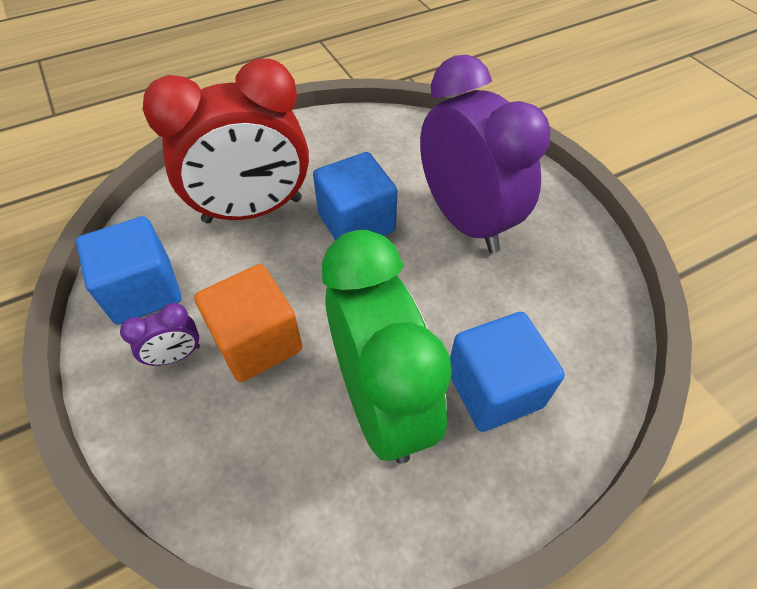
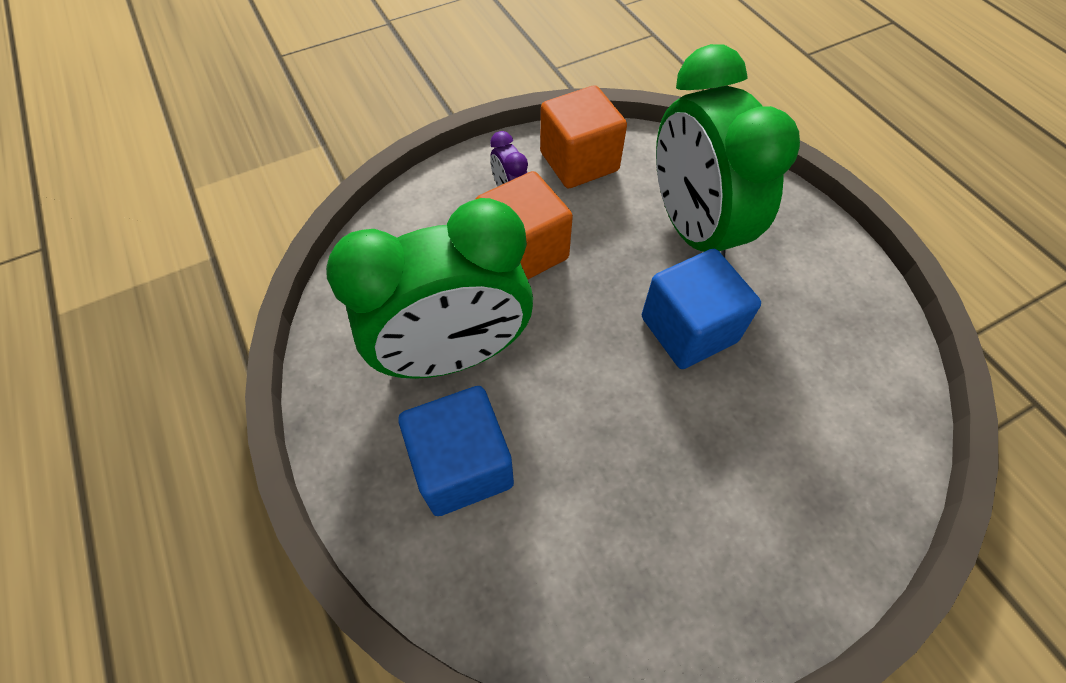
camera: 90 degrees right, 5 degrees up
blue cube [76,216,181,325] -> orange cube [540,85,627,188]
red clock [143,59,309,223] -> green clock [656,44,800,257]
purple clock [420,55,550,253] -> none

